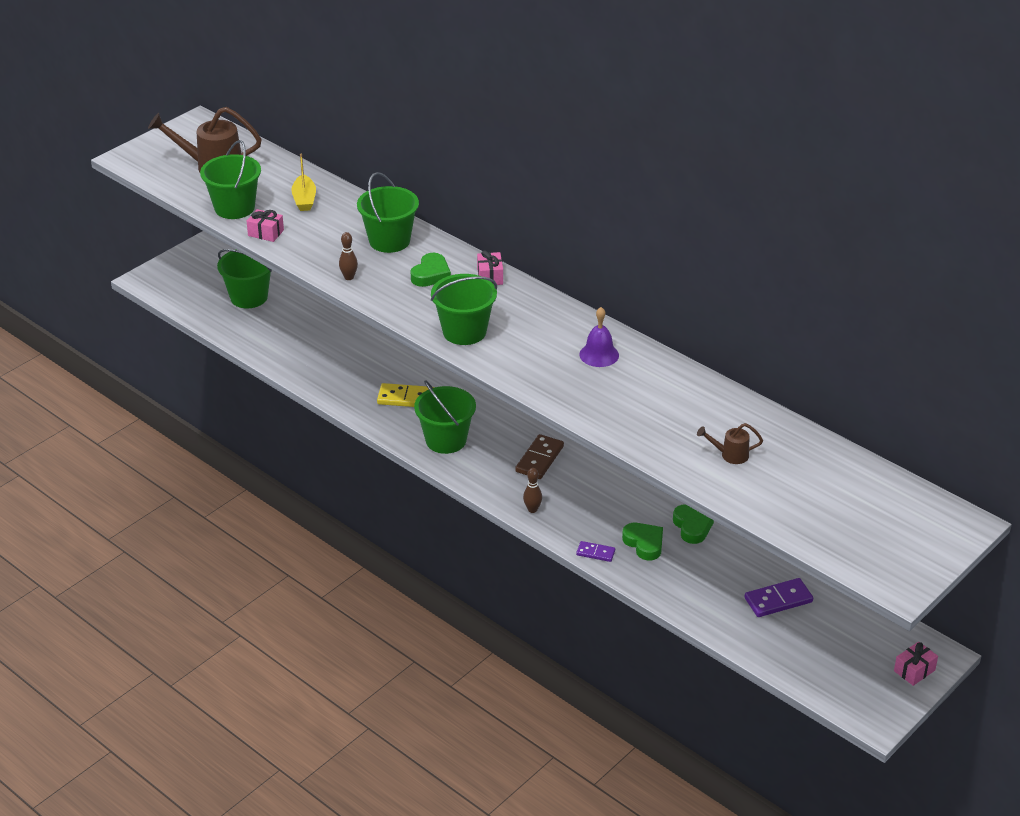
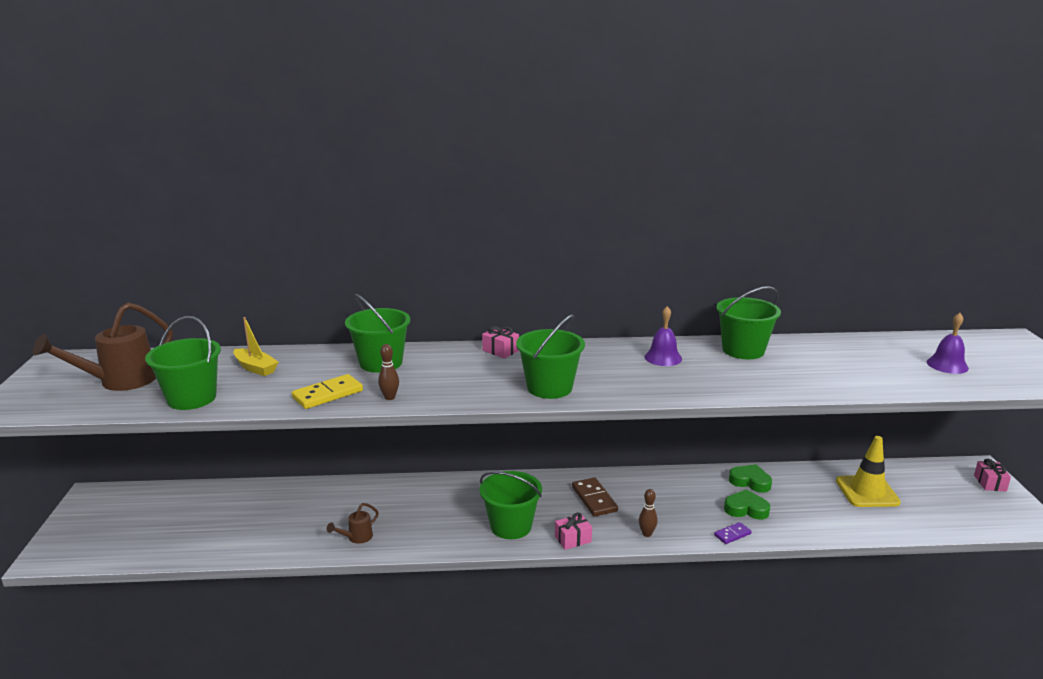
camera: 45 degrees left, 15 degrees down
green bucket [217,249,272,309] -> green bucket moved to [716,286,781,359]
pink gift [247,209,284,242] -> pink gift moved to [555,512,592,550]
yellow domino [377,383,435,407] -> yellow domino moved to [292,374,363,409]
green heart [411,253,451,287] -> none
brown watering can [697,423,763,464] -> brown watering can moved to [327,503,379,544]
purple domino [745,578,813,617] -> yellow traffic cone [836,436,901,507]
none -> purple bell [927,313,969,374]

